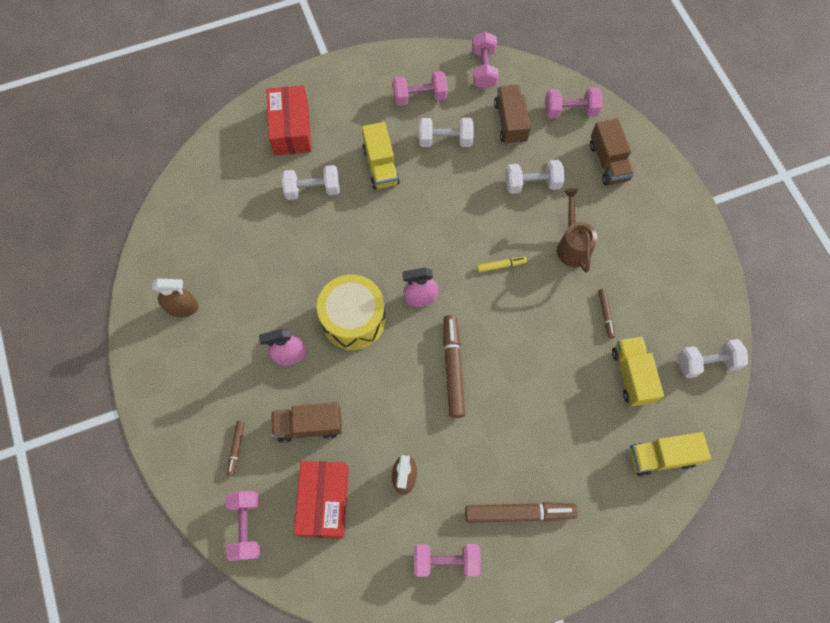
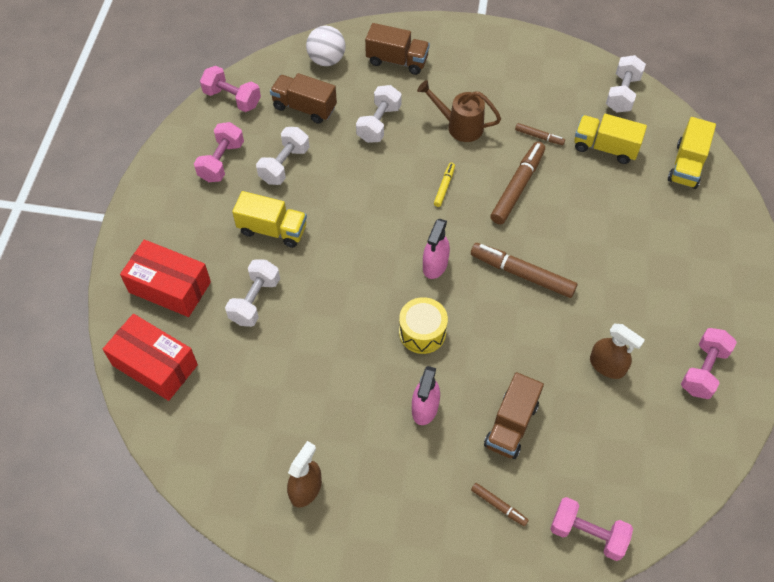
camera: 60 degrees left, 10 degrees down
red box [294,461,349,538] -> red box moved to [103,314,198,401]
yellow drum [317,274,386,350] -> yellow drum [399,297,448,354], size x0.66
brown marker [465,502,578,523] -> brown marker moved to [490,142,545,224]
pink dumbbell [545,87,602,118] -> white ball [306,26,346,66]

